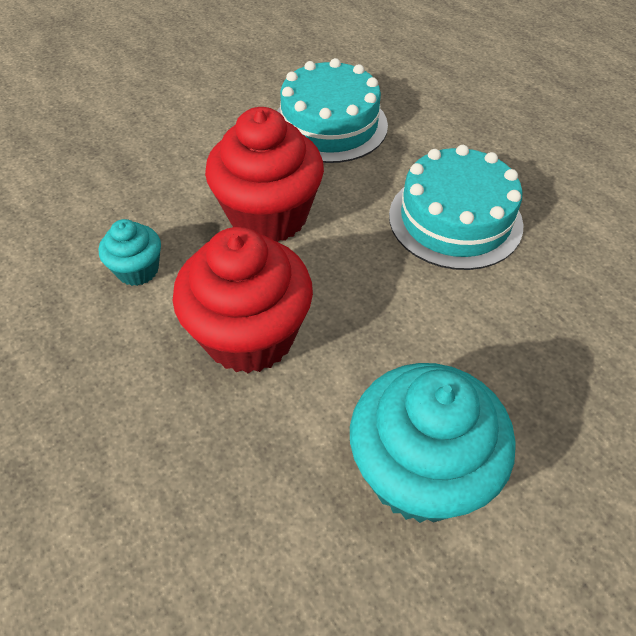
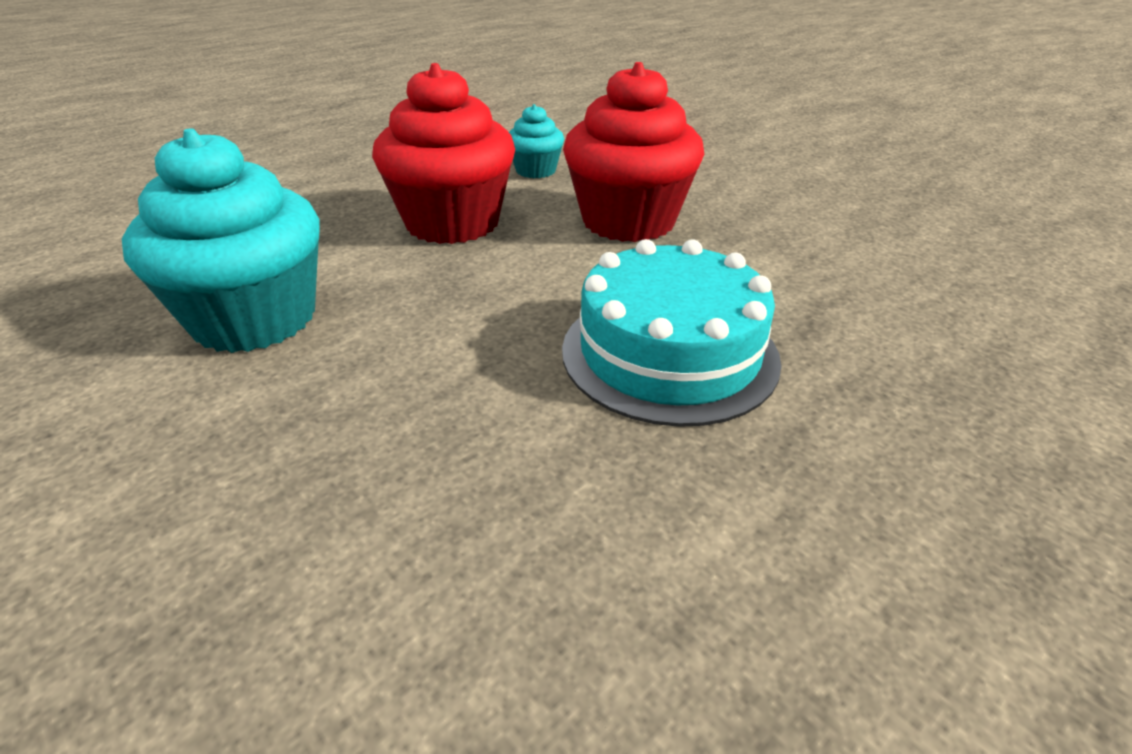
camera: 85 degrees right, 15 degrees down
turquoise cake [277,58,388,163] -> none

